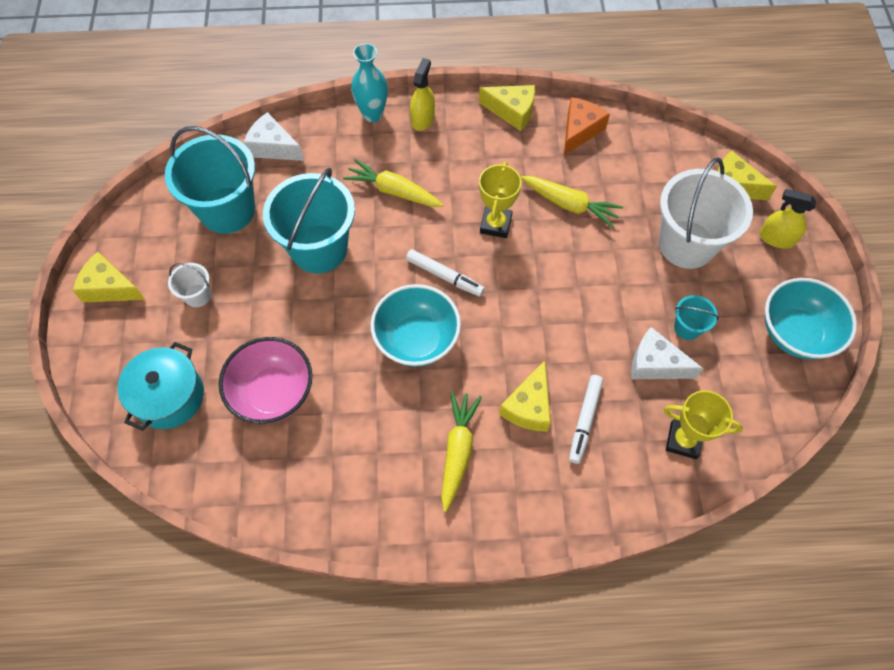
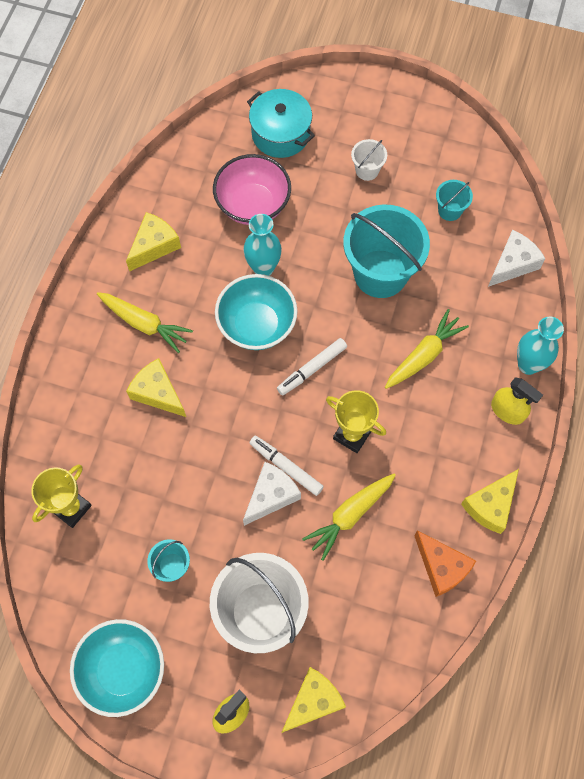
camera: 110 degrees right, 5 degrees up
yellow cheese [73,252,145,302] -> yellow cheese moved to [126,212,181,271]
turquoise bucket [165,126,255,234] -> turquoise bucket [436,180,473,221], size x0.45
white marker [569,375,603,464] -> white marker moved to [249,436,324,496]
white cheese [631,327,704,379] -> white cheese moved to [243,462,301,526]
none -> turquoise vase [243,214,282,276]

